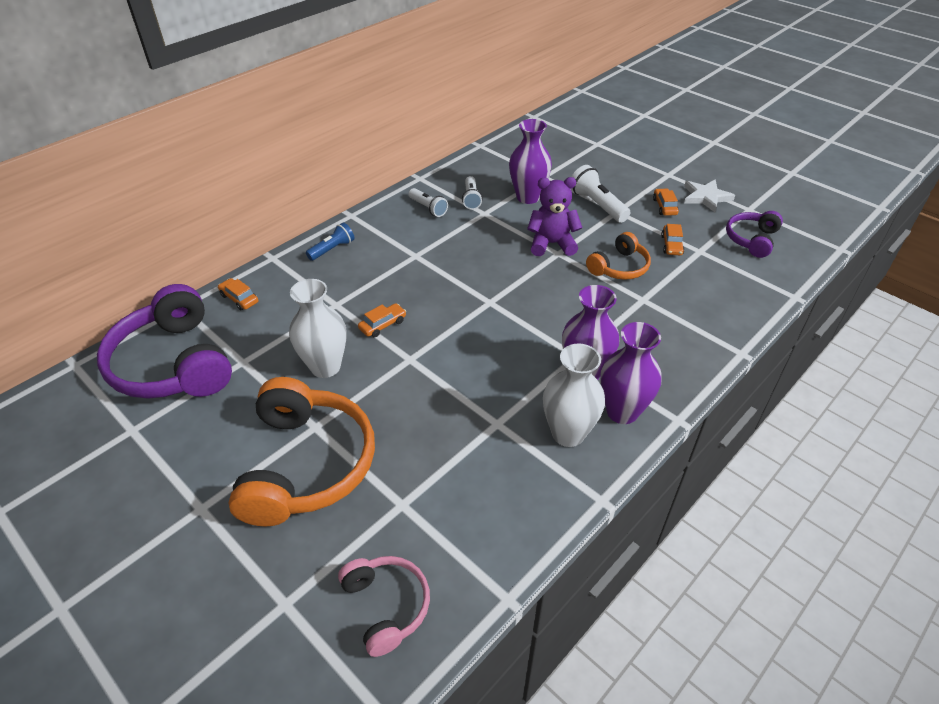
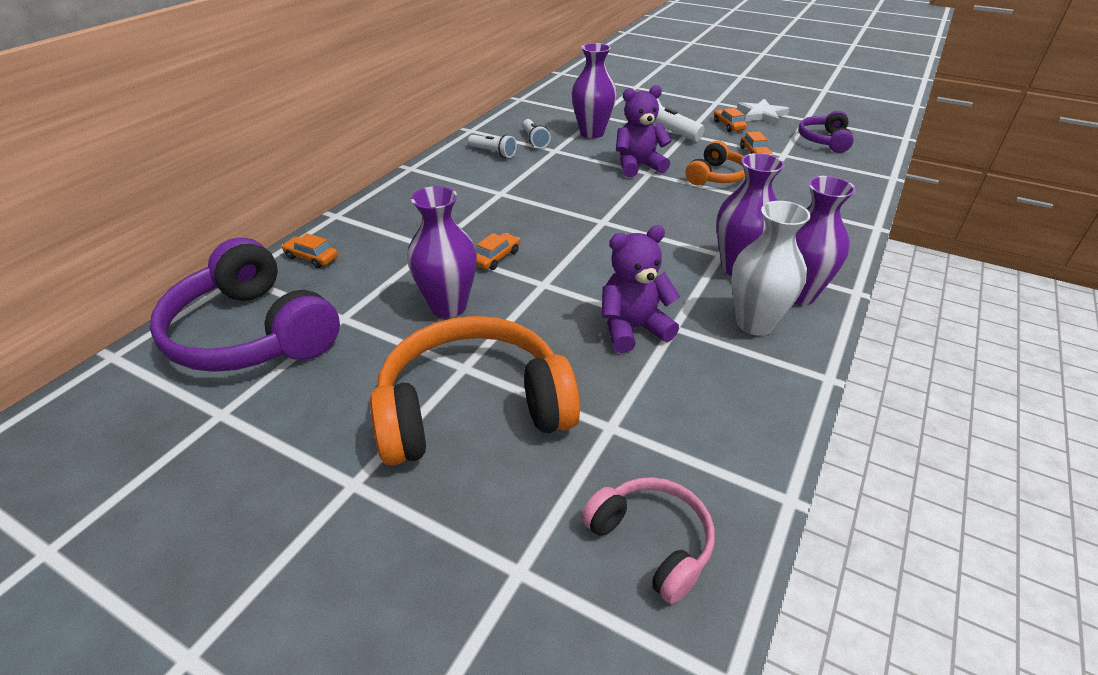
camera: 15 degrees left, 5 degrees down
orange headphones [228,377,375,526] -> orange headphones turned 90 degrees counterclockwise [370,316,580,466]
white vase [289,279,347,378] -> purple vase [407,186,477,318]
blue flashlight [306,223,354,261] -> none
none -> purple teddy bear [602,225,680,353]

